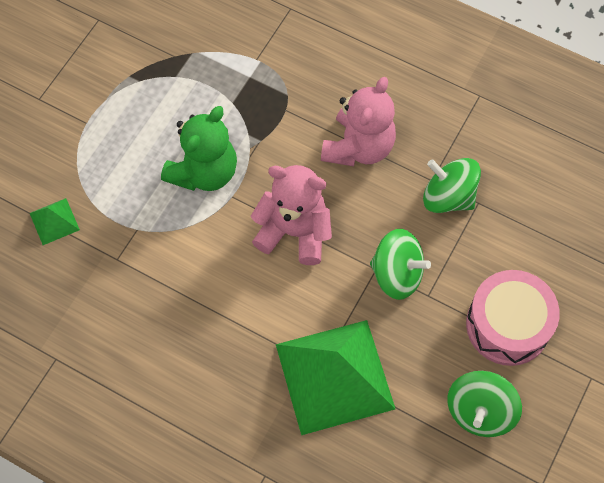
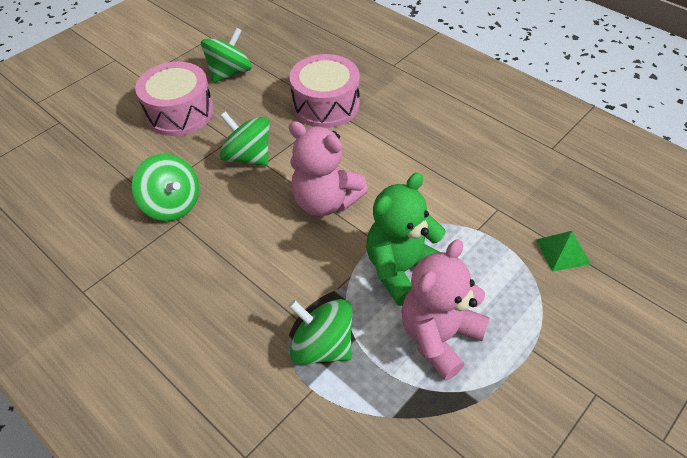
camera: 165 degrees left, 15 degrees down
green pyramid [276,320,395,435] -> pink drum [289,54,360,128]
pink teddy bear [321,77,396,166] -> pink teddy bear moved to [401,239,490,381]
none -> green spinning top [289,299,352,365]

